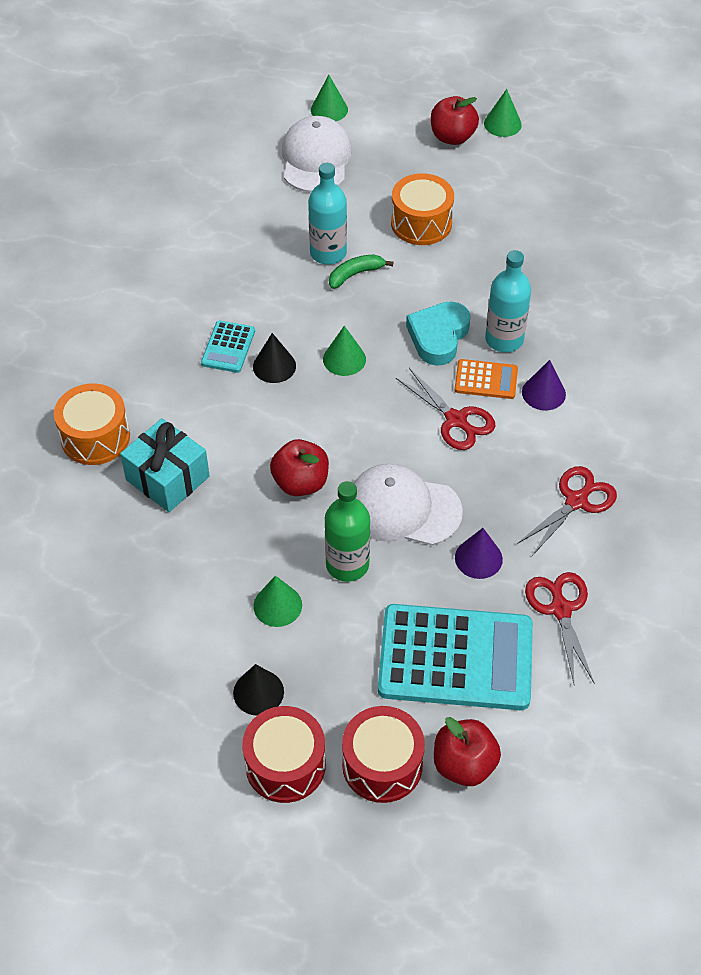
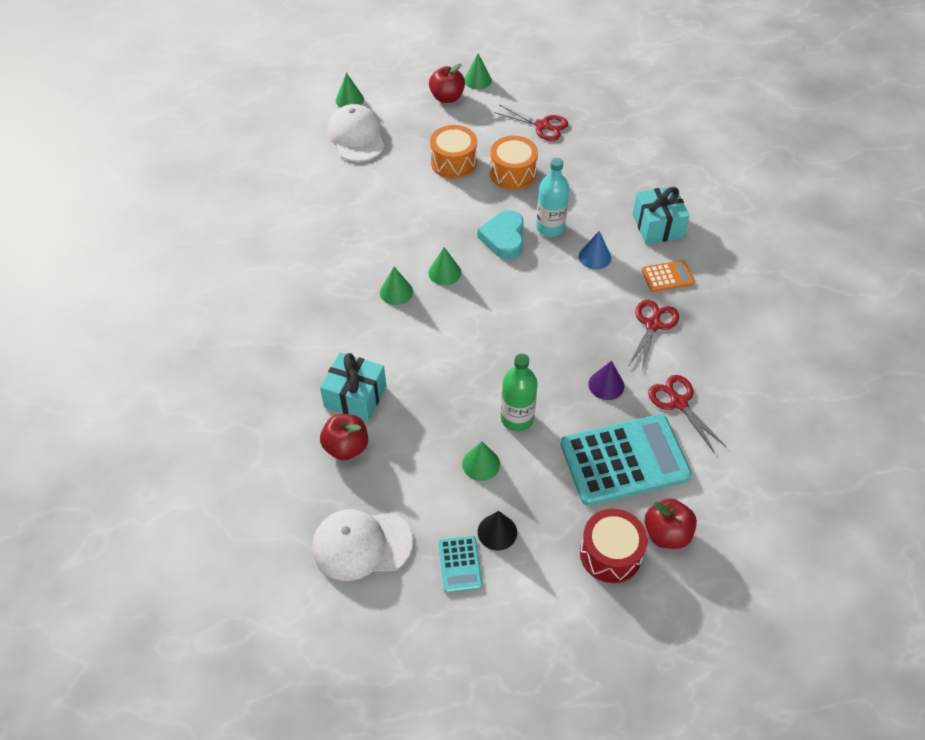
camera: 20 degrees left, 0 degrees up
orange drum [54,383,130,465] -> orange drum moved to [490,136,538,190]
turquoise calculator [201,321,255,373] -> turquoise calculator moved to [438,536,482,593]
red drum [242,706,326,803] -> none
black cone [253,333,296,383] -> green cone [380,267,413,305]
red apple [270,439,329,496] -> red apple moved to [320,414,368,461]
turquoise bottle [308,163,347,264] -> none
green banana [329,254,394,289] -> none
white cap [353,464,463,546] -> white cap moved to [312,509,413,581]
red scissors [396,368,495,450] -> red scissors moved to [494,105,568,141]
orange calculator [455,359,518,399] -> orange calculator moved to [642,260,694,292]
purple cone [522,360,566,410] -> blue cone [579,231,611,269]
none -> turquoise gift [633,186,690,244]

